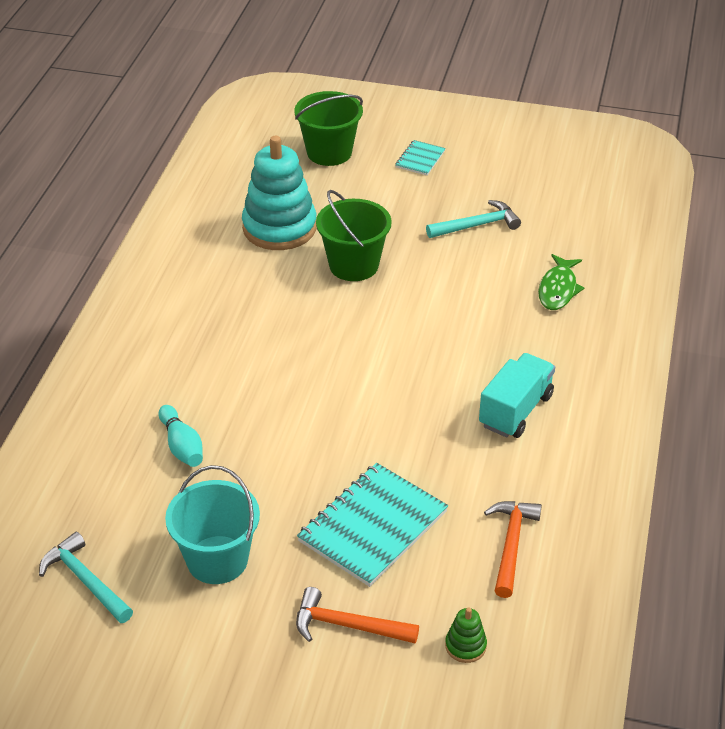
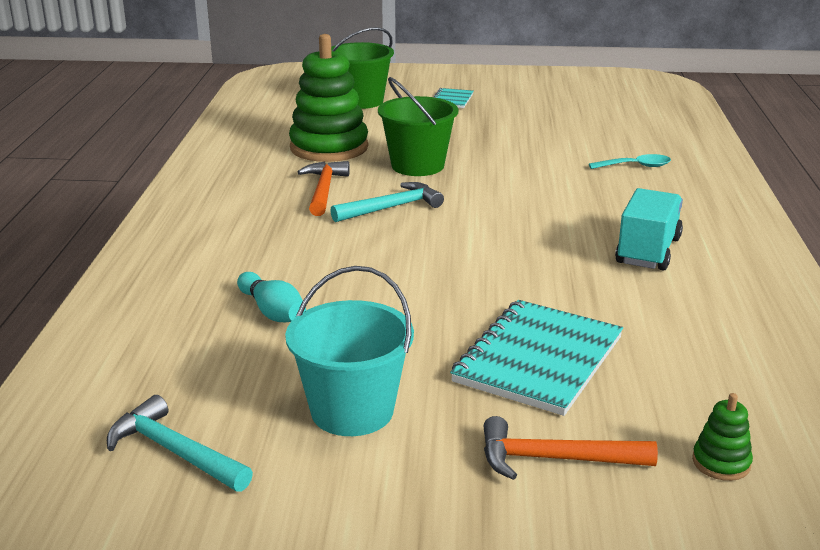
camera: 10 degrees left, 15 degrees down
turquoise stacking toy [242,136,317,250] -> green stacking toy [289,34,368,162]
turquoise hammer [426,200,521,238] -> turquoise hammer moved to [330,182,444,222]
orange hammer [484,501,542,598] -> orange hammer moved to [298,161,350,216]
green fish [538,254,584,310] -> turquoise spoon [589,154,671,169]

